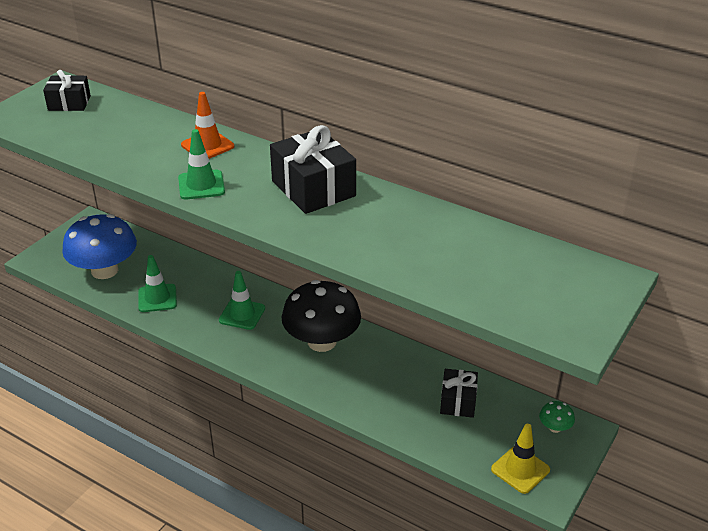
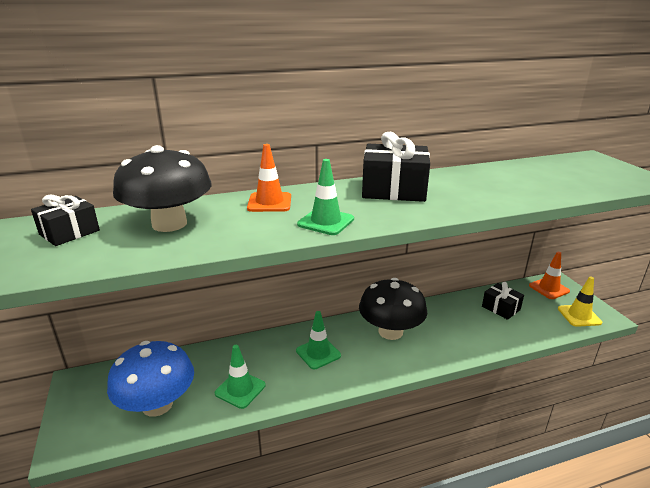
camera: 50 degrees left, 10 degrees down
green mushroom [539,401,575,433] -> orange traffic cone [529,252,570,299]
none -> black mushroom [113,145,212,232]

